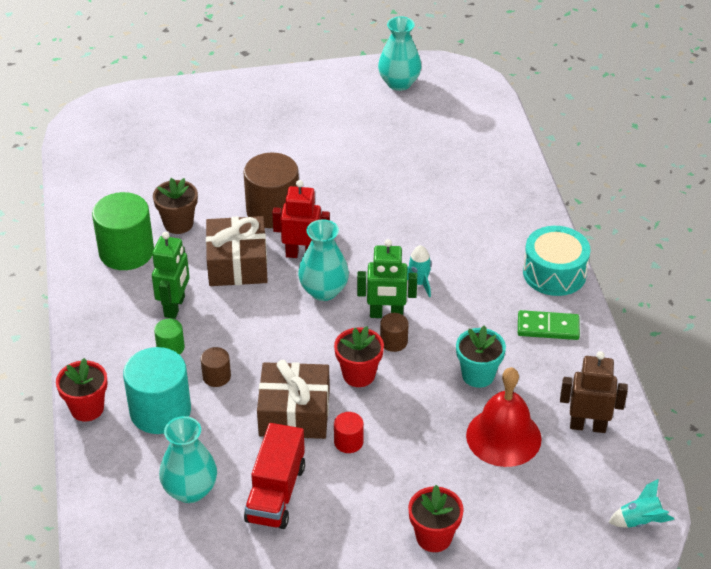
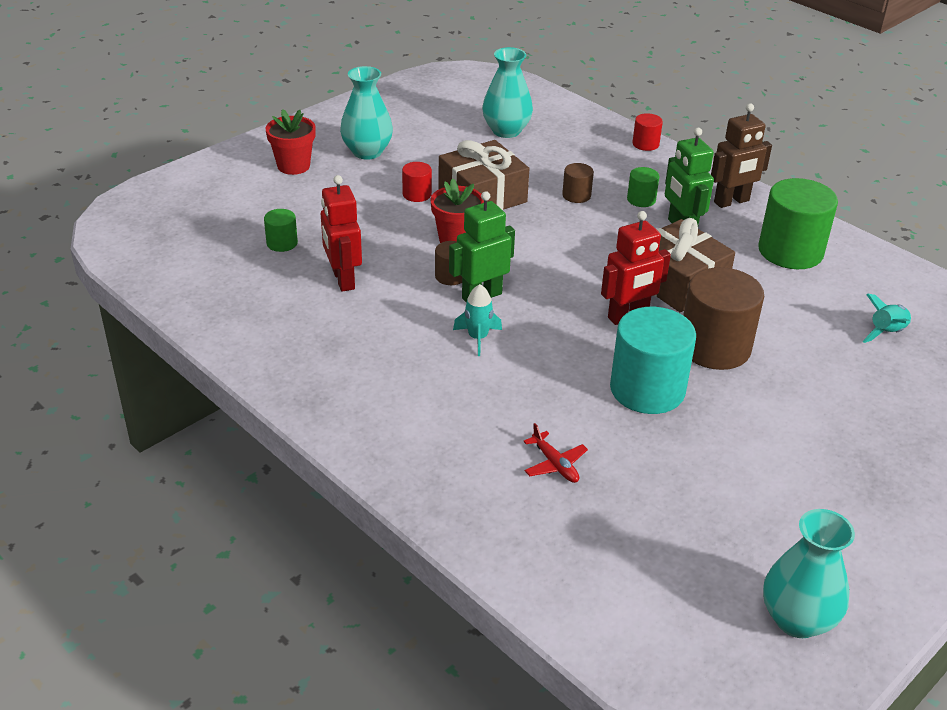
camera: 145 degrees right, 5 degrees down
red flower pot [56,358,108,421] -> red cylinder [632,113,663,151]
turquoise cylinder [123,347,191,434] -> turquoise cylinder moved to [610,307,696,414]
brown flower pot [153,178,198,234] -> none
red truck [244,423,305,529] -> none
turquoise vase [298,219,349,301] -> turquoise vase moved to [340,66,393,160]
turquoise flower pot [456,326,506,388] -> red robot [321,175,362,292]
red bell [466,367,542,467] -> green cylinder [264,209,298,252]
green domino [518,310,580,340] -> none
turquoise drum [523,226,591,296] -> none
brown robot [560,351,628,433] -> brown robot moved to [711,103,772,208]
turquoise rocket [609,479,674,528] -> turquoise rocket moved to [862,294,911,343]
none -> red plane [523,423,588,483]

